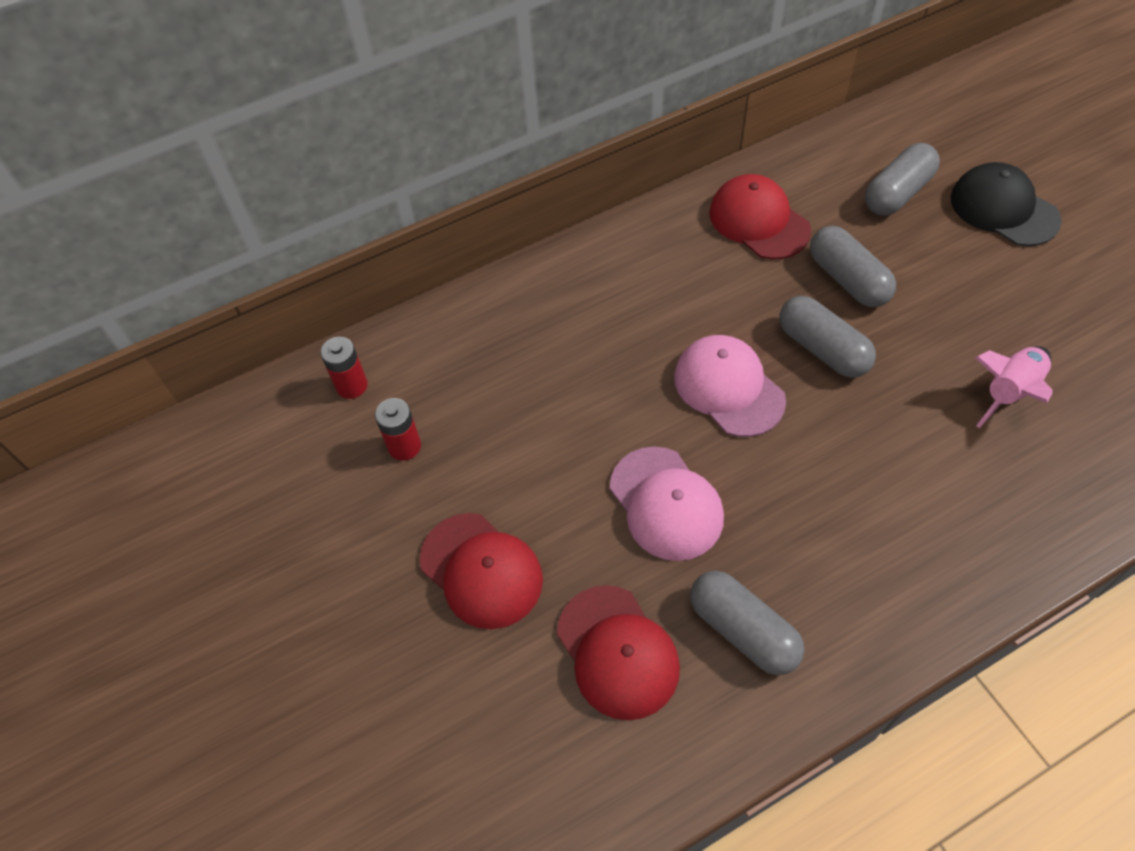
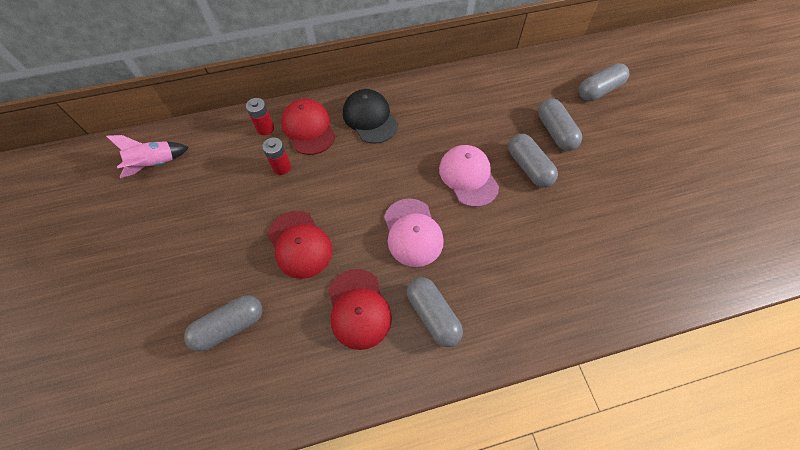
camera: 10 degrees right, 5 degrees up
red cap [709,174,811,259] -> red cap moved to [281,99,335,155]
black cap [951,162,1062,246] -> black cap moved to [343,89,398,144]
pink rocket [975,346,1053,428] -> pink rocket moved to [106,135,189,178]
none -> grey capsule [184,295,262,352]

